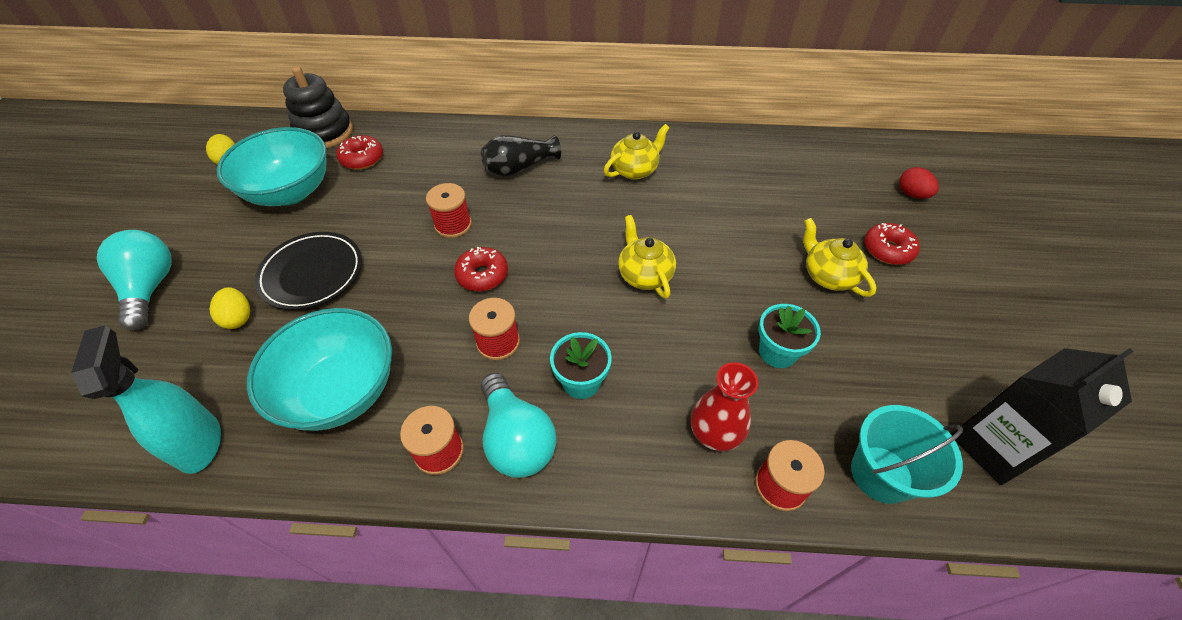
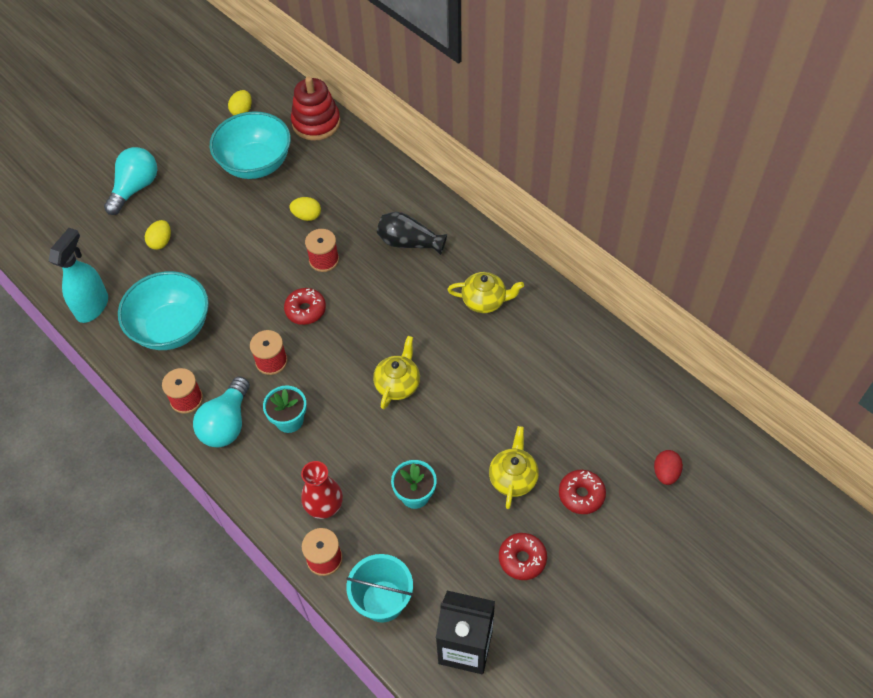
camera: 45 degrees right, 5 degrees up
black plate [255,232,362,310] -> none
black stacking toy [283,67,353,148] -> red stacking toy [291,77,340,141]
red donut [336,135,383,170] -> red donut moved to [499,533,547,580]
none -> yellow egg [290,197,321,221]

